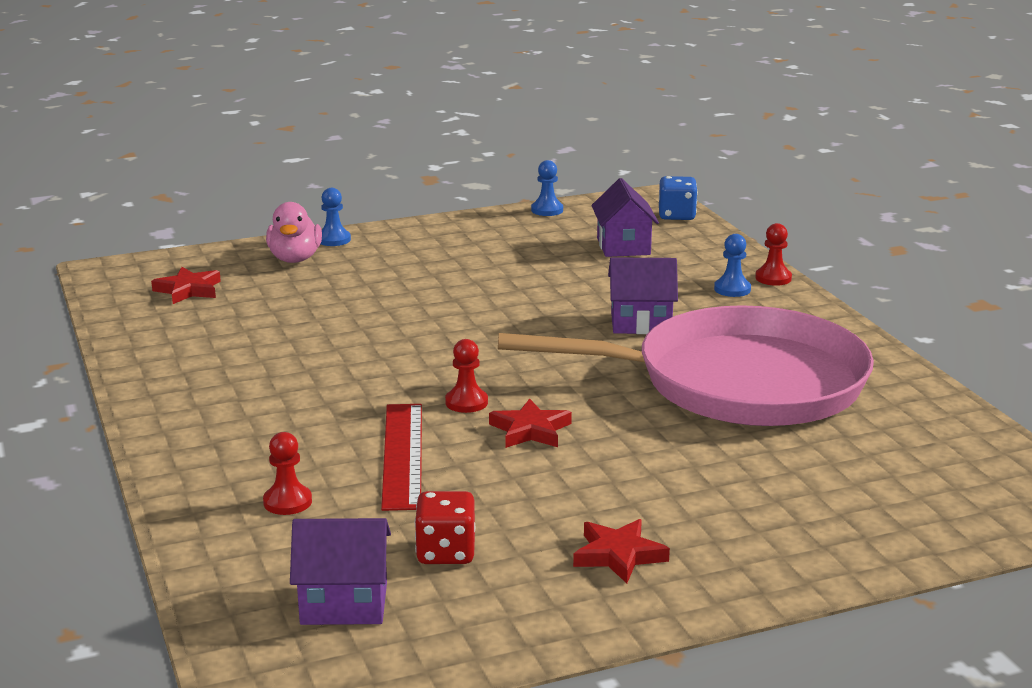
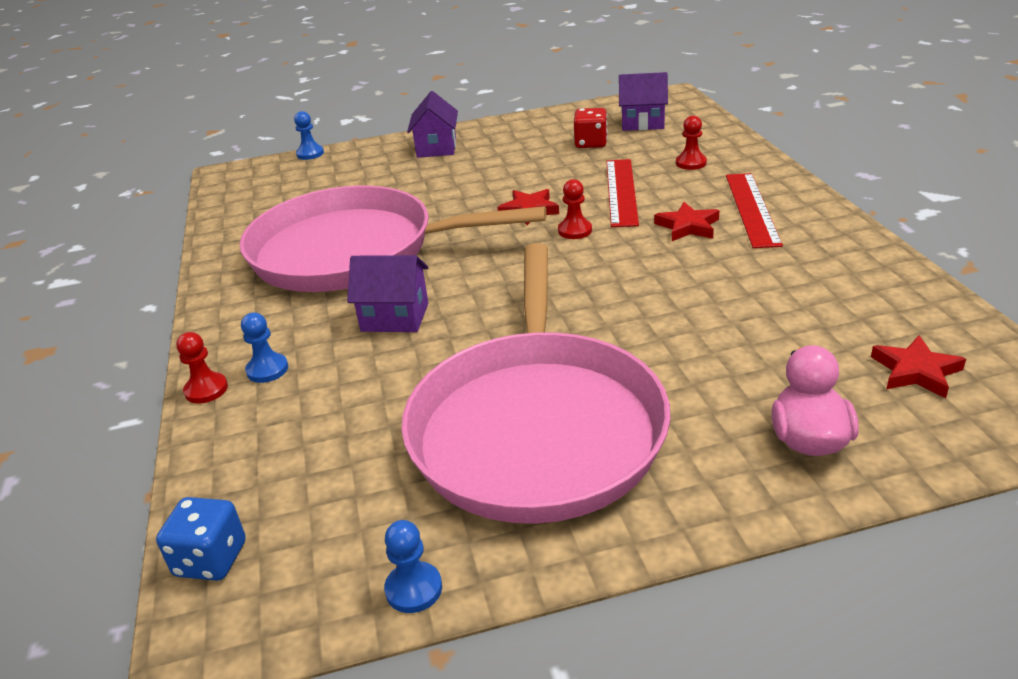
camera: 170 degrees left, 10 degrees up
blue pawn [321,188,351,246] -> blue pawn moved to [294,111,324,160]
red star [573,519,670,583] -> red star moved to [654,202,720,241]
purple house [591,178,659,257] -> purple house moved to [407,91,458,158]
none -> pink pan [401,243,671,524]
none -> red ruler [726,173,783,248]

